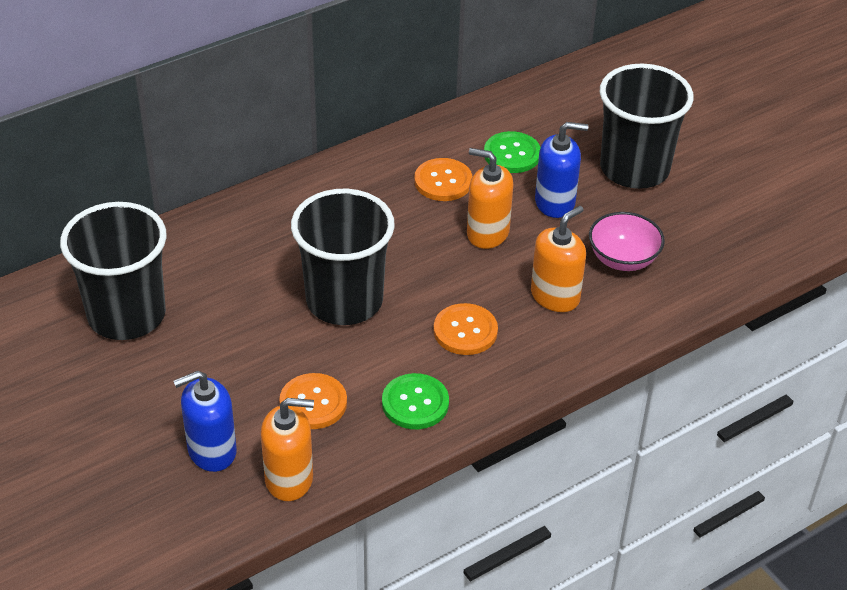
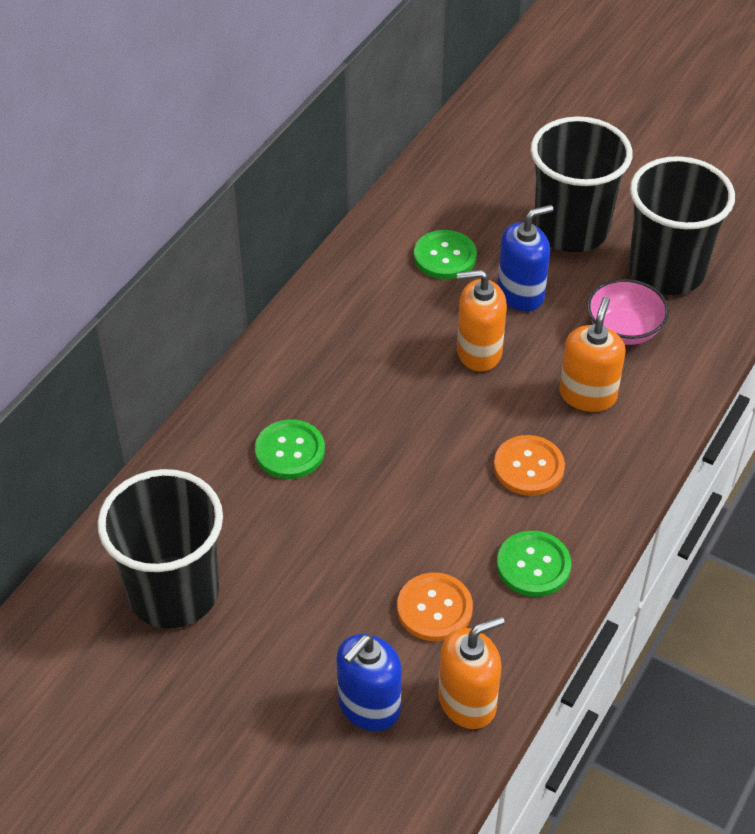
camera: 25 degrees left, 5 degrees up
black cup [291,189,395,325] -> black cup moved to [629,156,735,295]
orange button [414,158,473,201] -> none
none -> green button [255,419,325,479]

